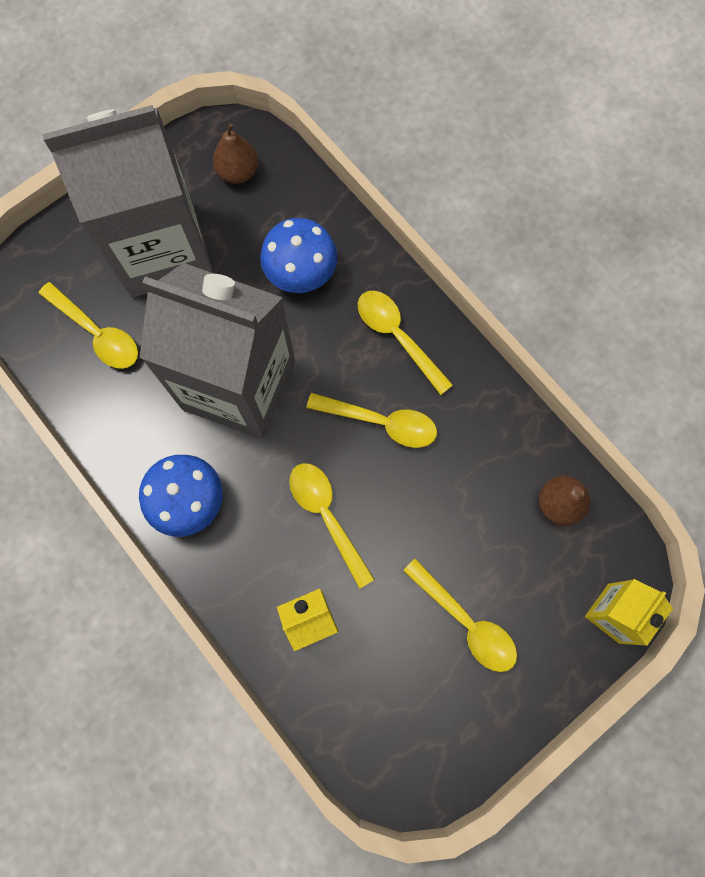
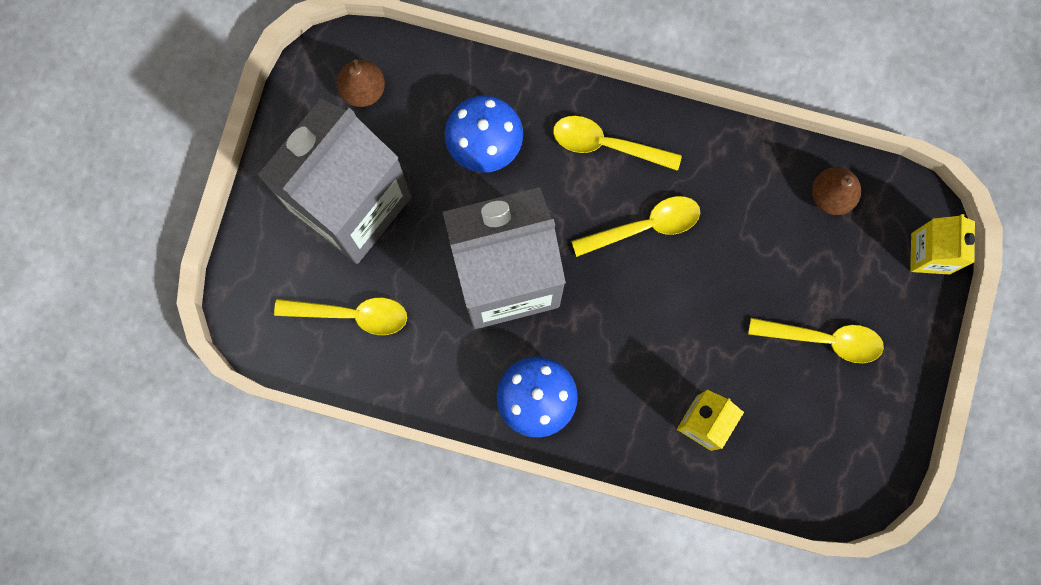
camera: 35 degrees left, 5 degrees up
yellow spoon [289,463,375,589] -> none

